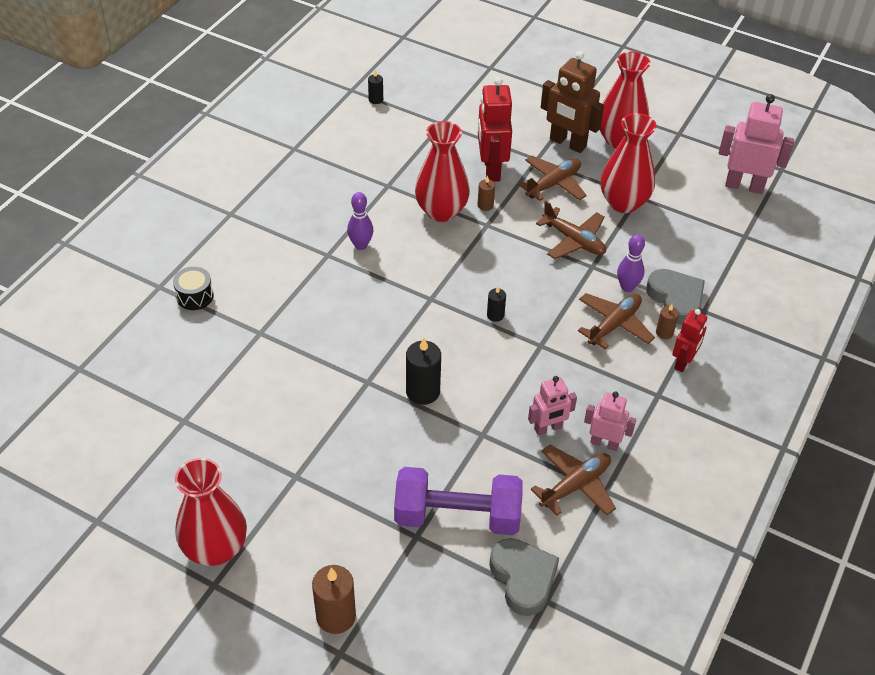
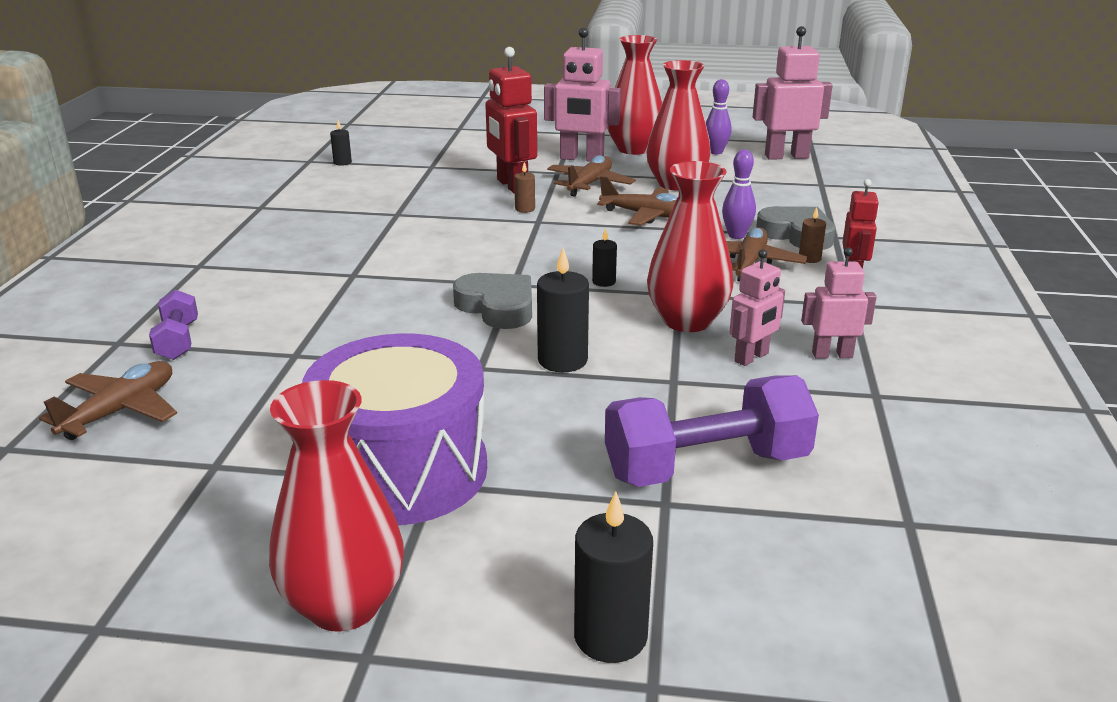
camera: 20 degrees left, 20 degrees down
black drum [173,267,214,310] -> purple dumbbell [149,289,198,360]
brown candle [312,565,356,634] -> black candle [574,491,653,663]
purple bowling pin [347,192,373,250] -> purple bowling pin moved to [706,79,732,154]
red vase [415,121,470,222] -> red vase moved to [647,161,733,332]
grey heart [489,538,559,616] -> grey heart moved to [453,273,532,329]
brown plane [531,445,616,516] -> brown plane moved to [39,361,177,440]
brown robot [541,51,604,153] -> pink robot [544,28,621,162]
none -> purple drum [302,333,487,526]

